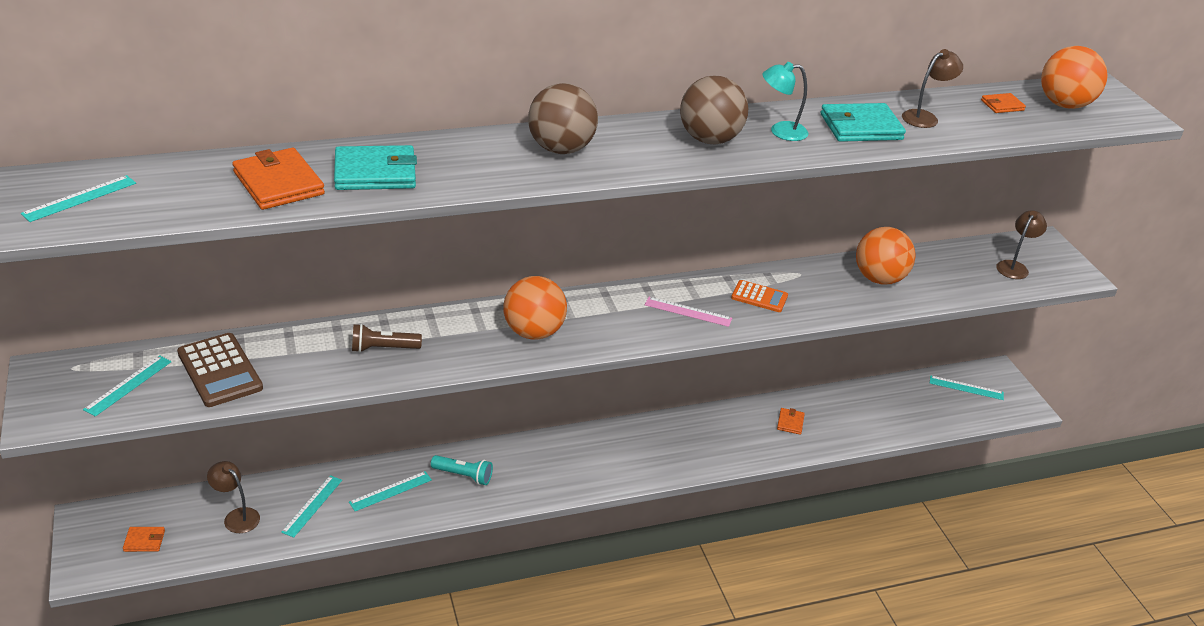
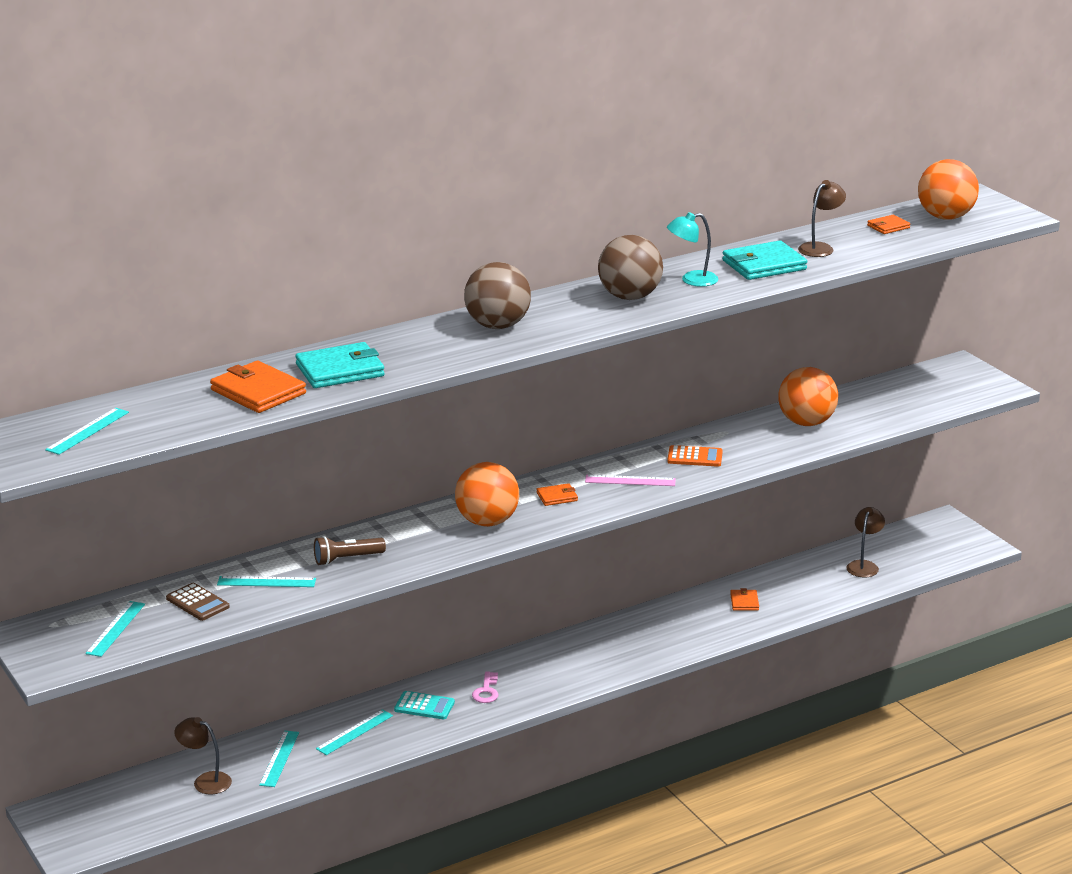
camera: 10 degrees left, 10 degrees down
orange wallet [123,527,165,552] -> orange wallet moved to [537,483,578,506]
brown calculator [177,333,263,407] -> brown calculator [166,583,230,621], size x0.62
turquoise flashlight [431,455,493,485] -> turquoise calculator [394,691,455,719]
turquoise ruler [930,375,1004,400] -> turquoise ruler moved to [217,576,316,587]
brown lamp [996,210,1047,279] -> brown lamp moved to [846,507,885,577]
none -> pink key [472,671,498,703]

